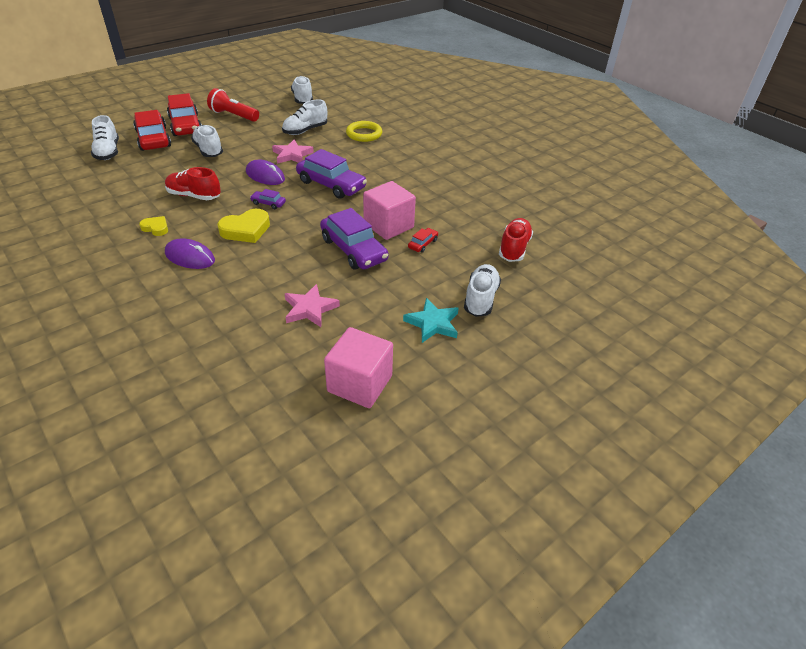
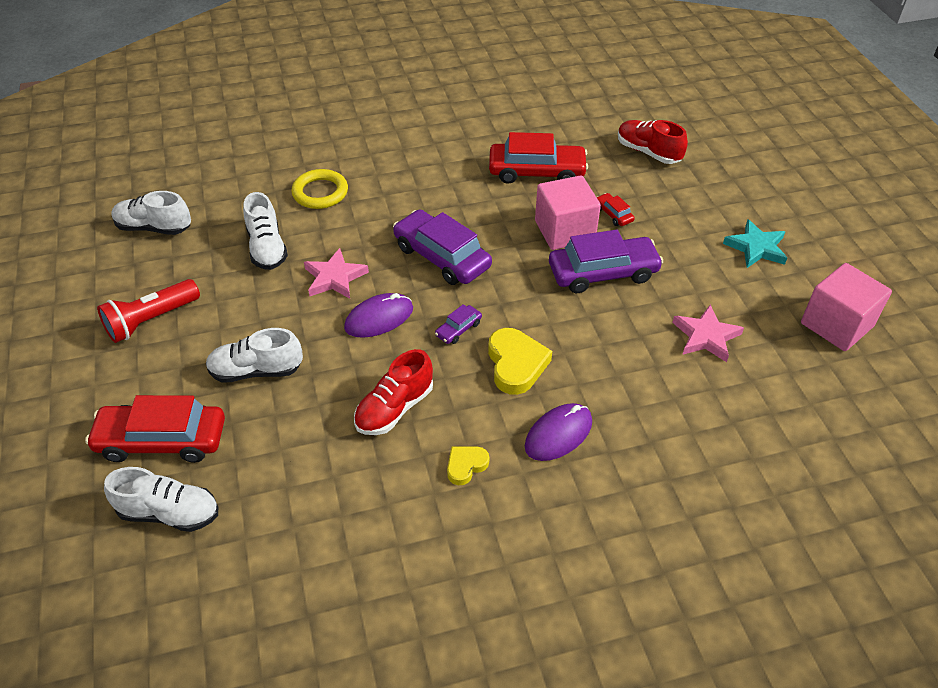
camera: 65 degrees left, 5 degrees up
red car [167,93,202,136] -> red car moved to [489,132,588,184]
purple car [296,149,367,199] -> purple car turned 105 degrees counterclockwise [393,209,492,285]
white shoe [464,264,501,317] -> none

